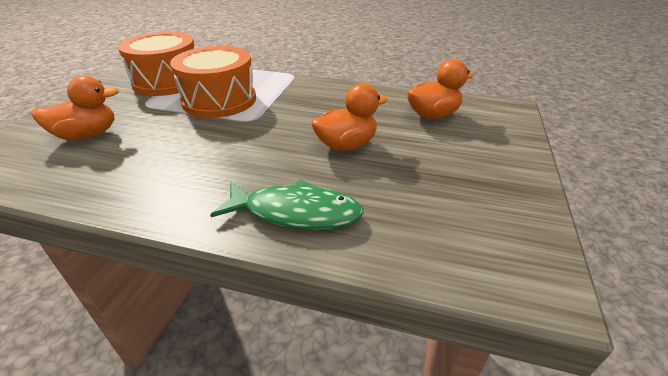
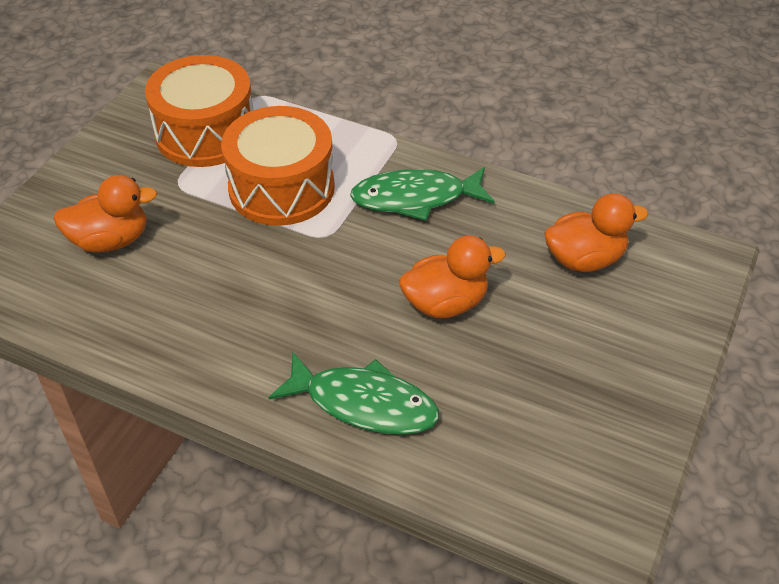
camera: 10 degrees right, 10 degrees up
none -> green fish [350,167,495,221]

